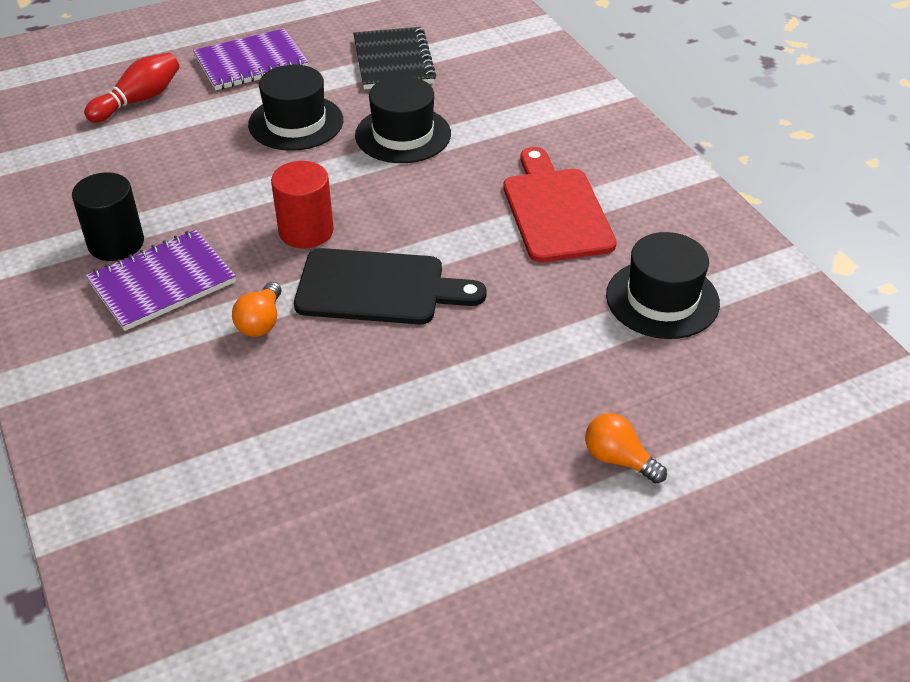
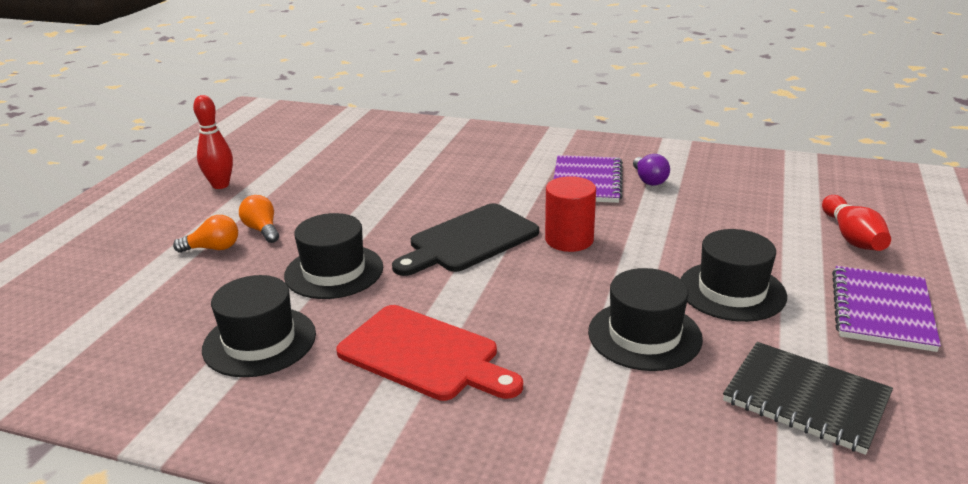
camera: 135 degrees right, 15 degrees down
black cylinder [72,172,144,261] -> purple light bulb [633,154,670,186]
orange light bulb [232,282,281,337] -> orange light bulb moved to [239,195,279,243]
none -> red bowling pin [193,95,233,189]
none -> black hat [284,213,383,299]

